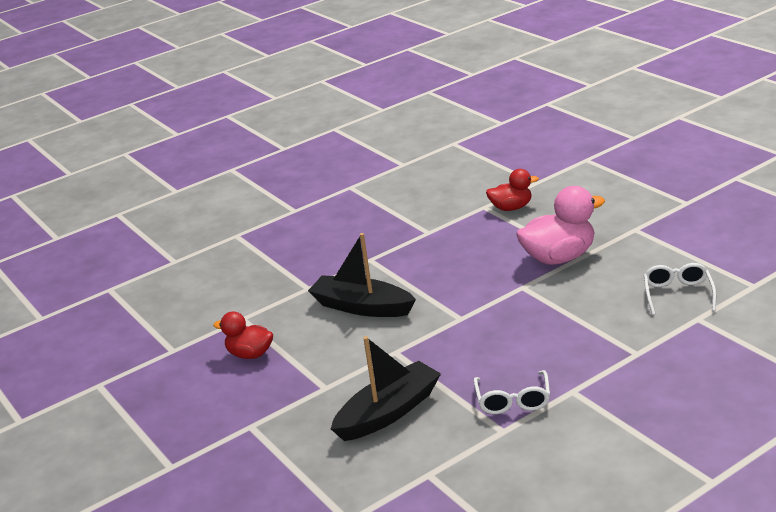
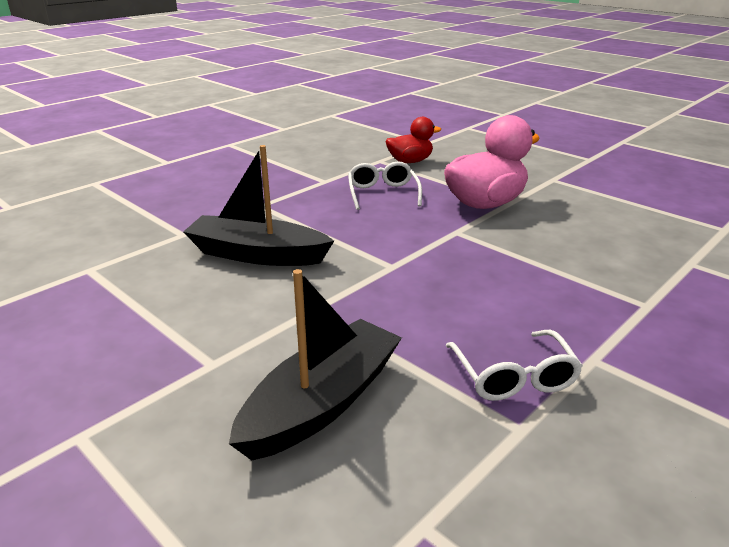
camera: 15 degrees left, 0 degrees up
red duck [213,312,273,359] -> none
white glasses [644,263,716,315] -> white glasses moved to [348,161,422,210]

